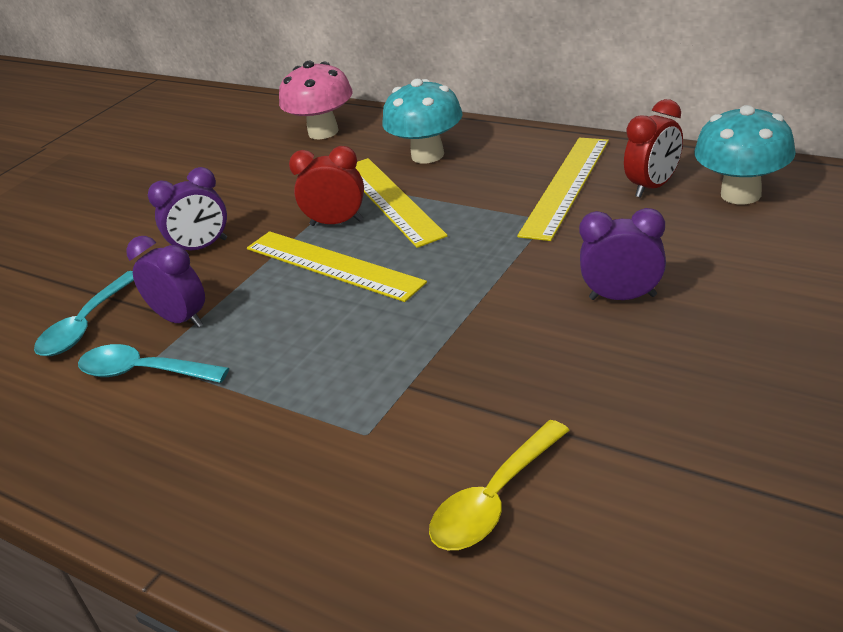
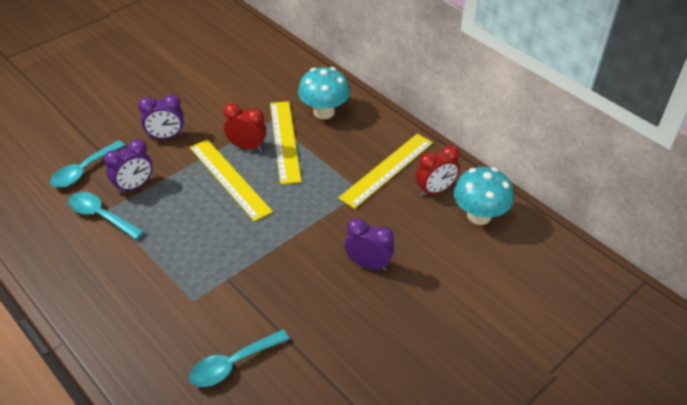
camera: 10 degrees right, 10 degrees up
purple clock [126,236,205,327] -> purple clock turned 90 degrees clockwise [104,139,153,194]
pink mushroom [279,61,353,140] -> none
yellow spoon [429,420,570,550] -> turquoise spoon [189,329,289,387]

